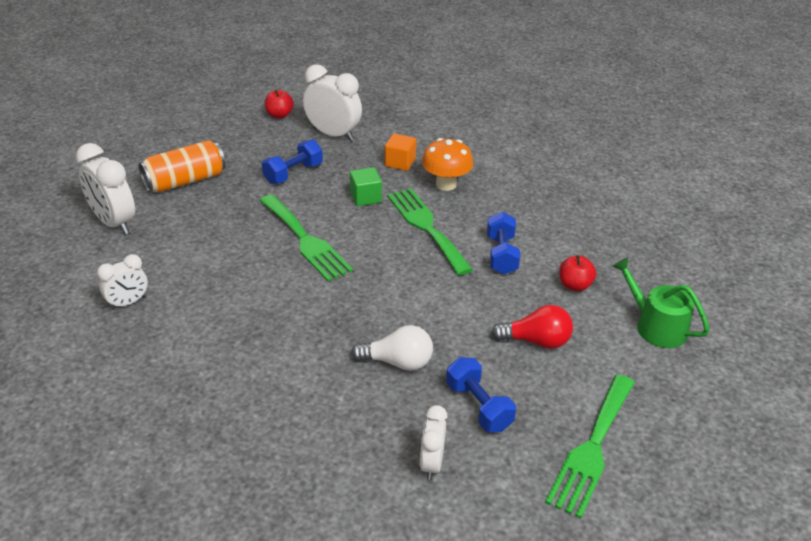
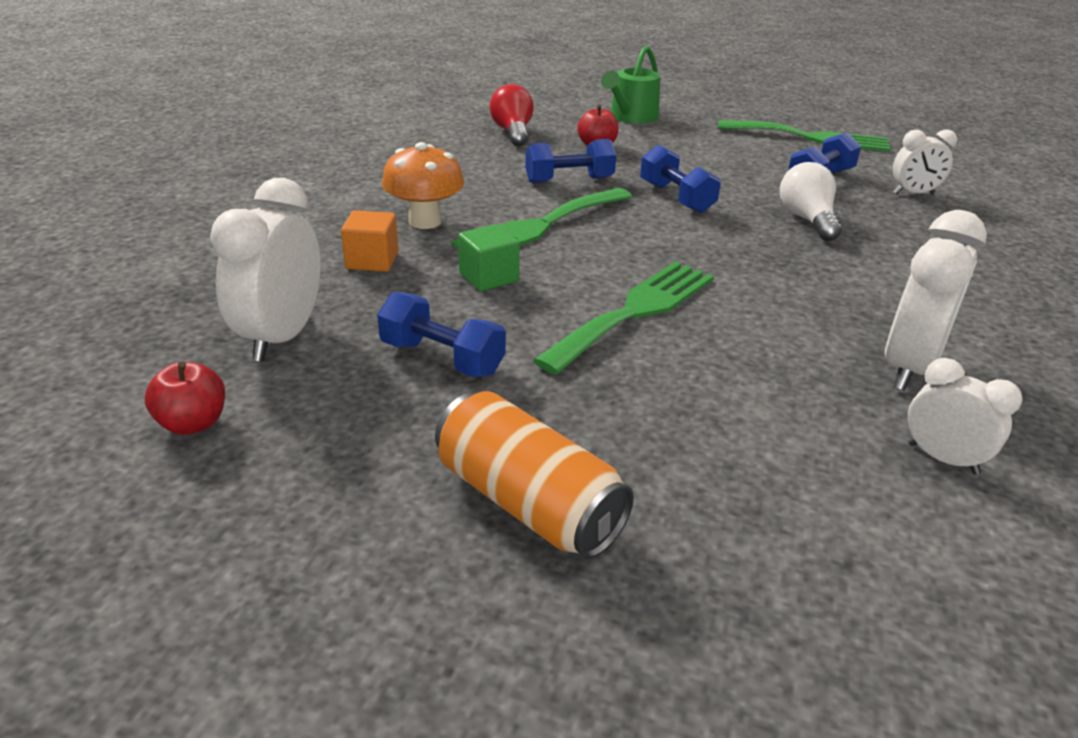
camera: 105 degrees left, 5 degrees down
white clock [76,143,135,234] -> white clock moved to [885,210,987,391]
red light bulb [491,305,573,349] -> red light bulb moved to [490,84,534,147]
none -> blue dumbbell [640,144,721,213]

